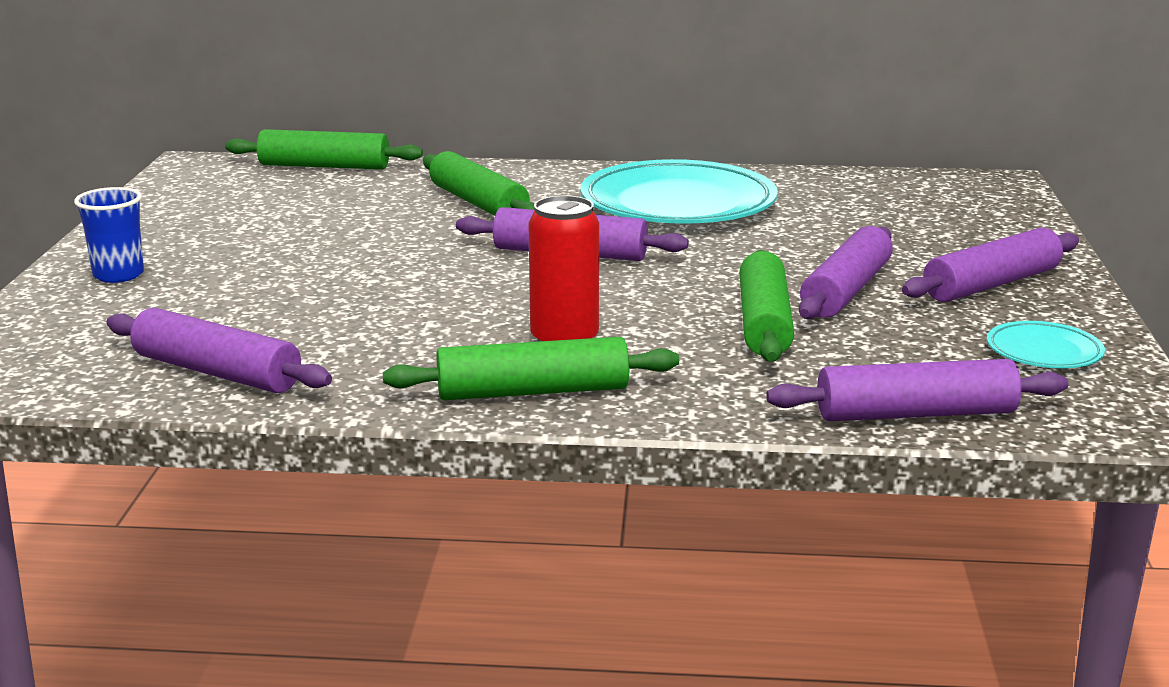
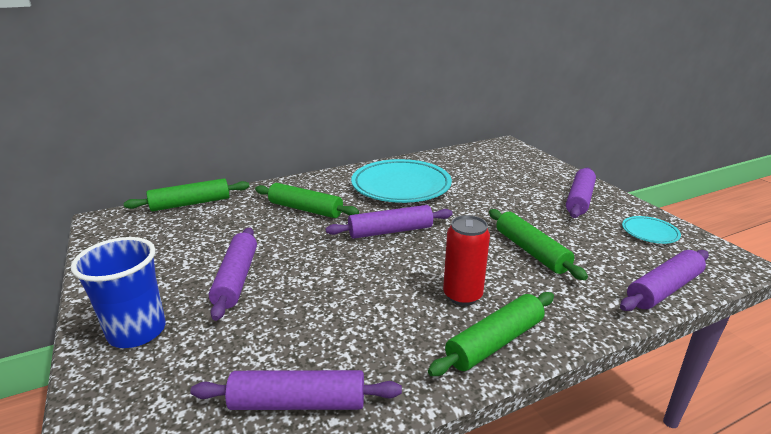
camera: 30 degrees left, 5 degrees up
blue cup [74,187,144,283] -> blue cup [71,237,166,348], size x1.55
purple rolling pin [799,226,893,319] -> purple rolling pin moved to [209,227,257,321]

